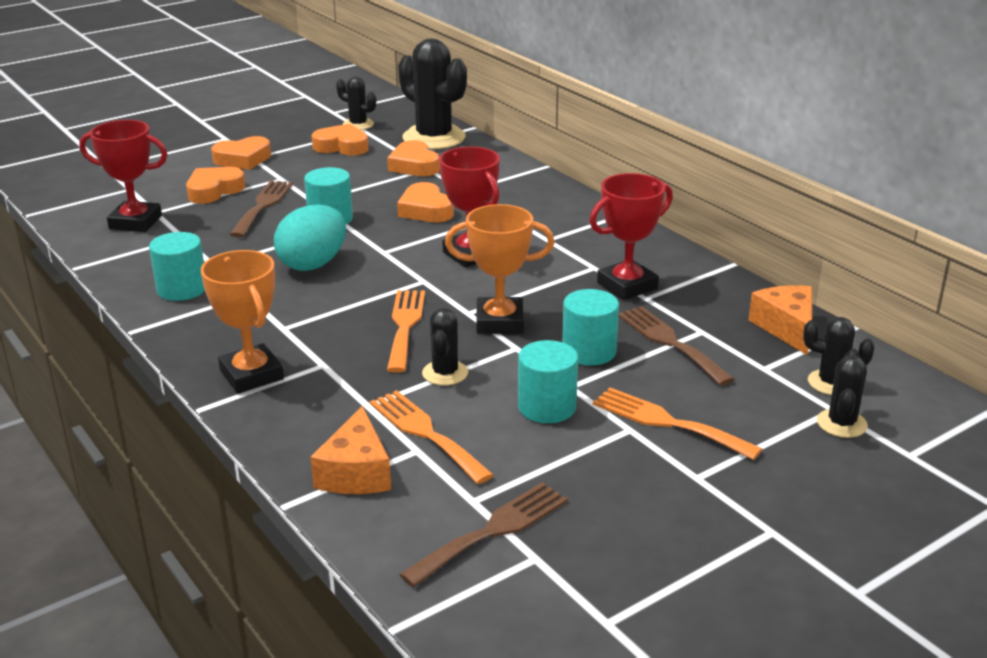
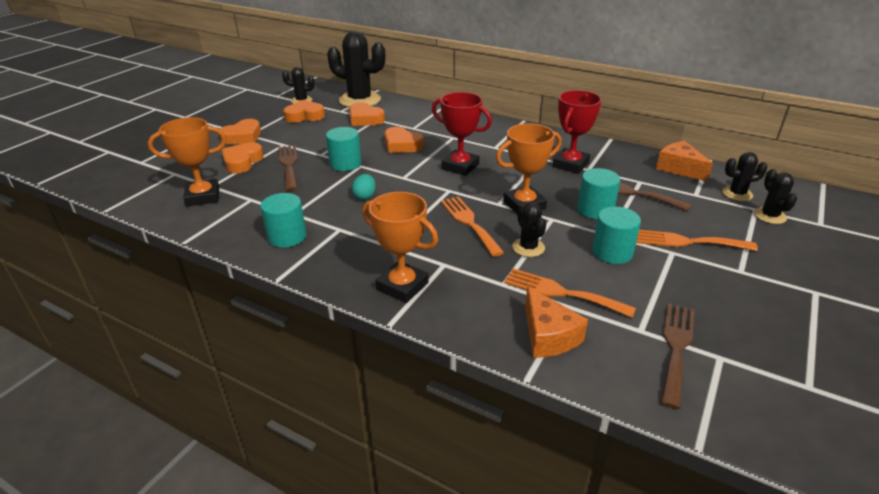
camera: 25 degrees left, 5 degrees up
red trophy [79,120,168,232] -> orange trophy [148,117,226,206]
turquoise egg [274,205,346,271] -> turquoise egg [352,174,376,200], size x0.52

